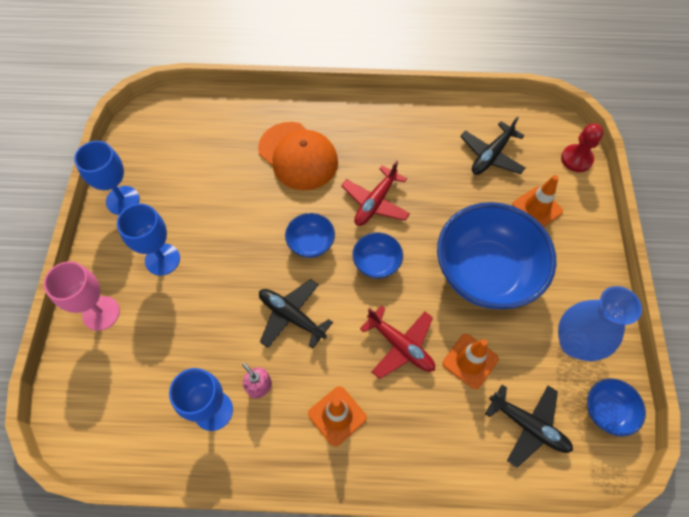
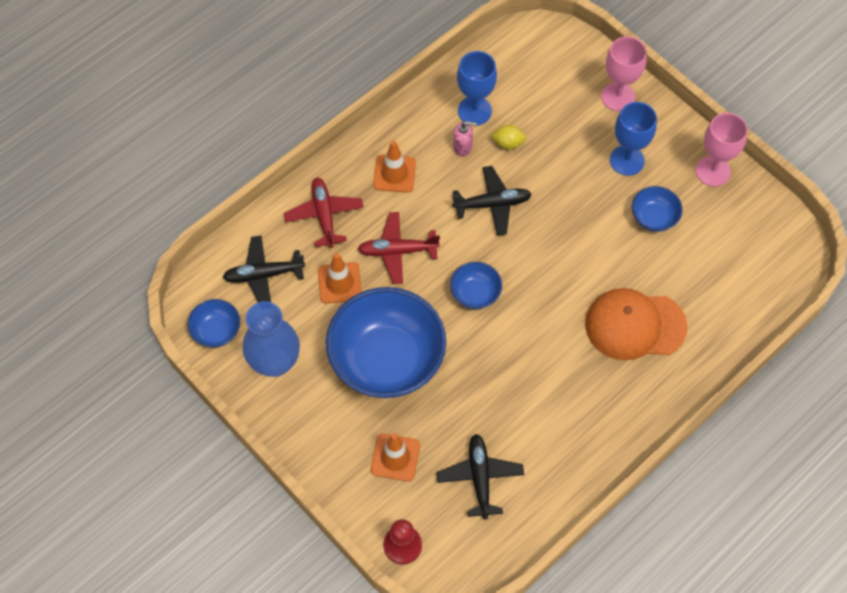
camera: 135 degrees right, 0 degrees up
blue goblet [74,141,140,215] -> pink goblet [696,113,748,187]
blue bowl [285,213,335,258] -> blue bowl moved to [632,186,683,232]
red plane [341,160,410,226] -> red plane moved to [284,178,364,248]
none -> yellow lemon [491,125,526,149]

